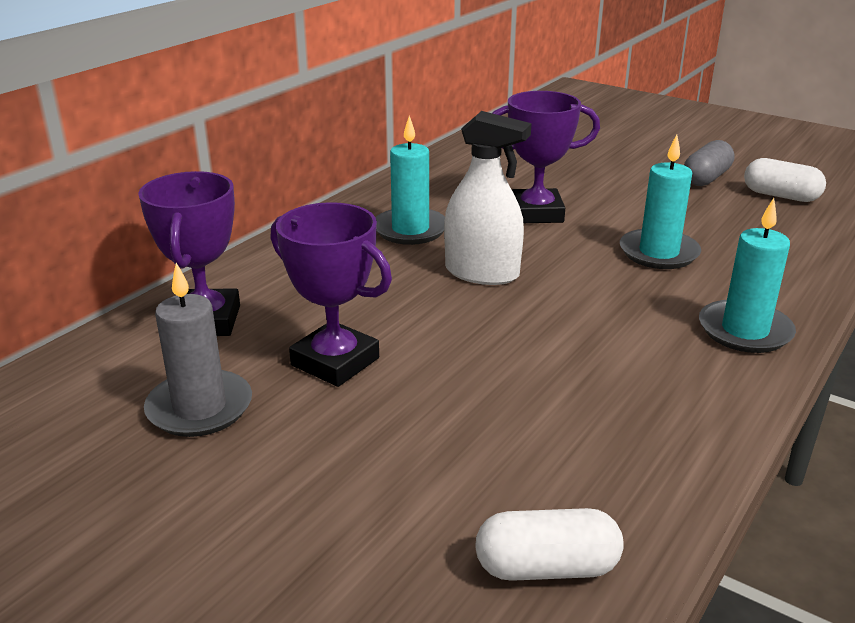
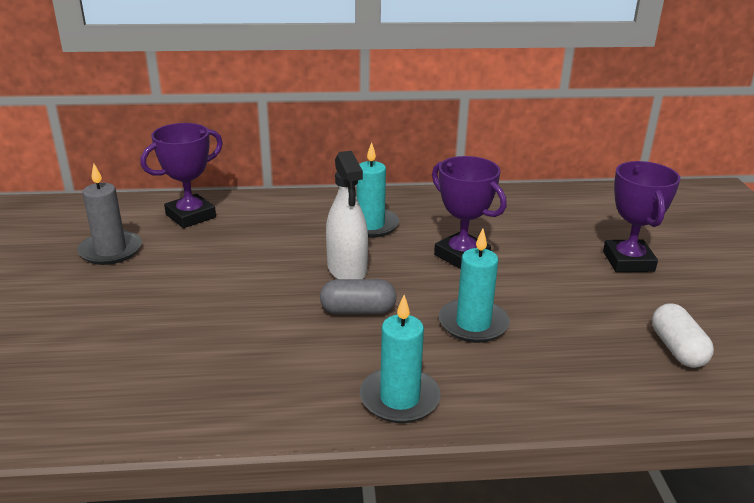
camera: 50 degrees right, 0 degrees up
purple trophy [270,202,392,387] -> purple trophy moved to [603,161,680,272]
white capsule [475,508,624,581] -> none
grey capsule [684,140,735,186] -> grey capsule moved to [320,279,397,314]

